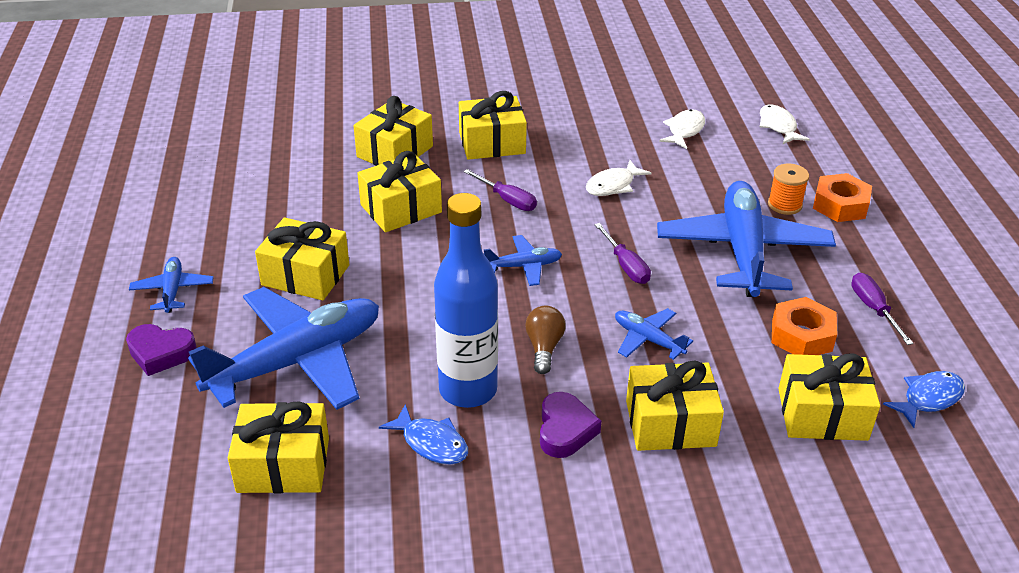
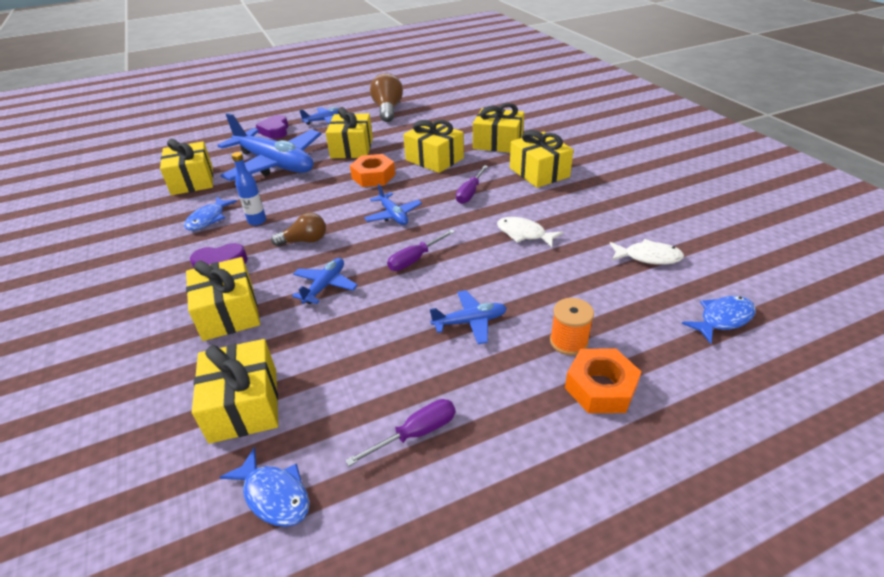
camera: 75 degrees right, 0 degrees up
blue bottle [434,193,498,408] -> blue bottle [232,152,266,225], size x0.47
blue plane [657,181,836,297] -> blue plane [430,290,507,344], size x0.45
white fish [760,105,810,144] -> blue fish [682,296,756,344]
orange nut [772,297,837,355] -> orange nut moved to [350,154,395,187]
none -> brown light bulb [370,73,403,122]

